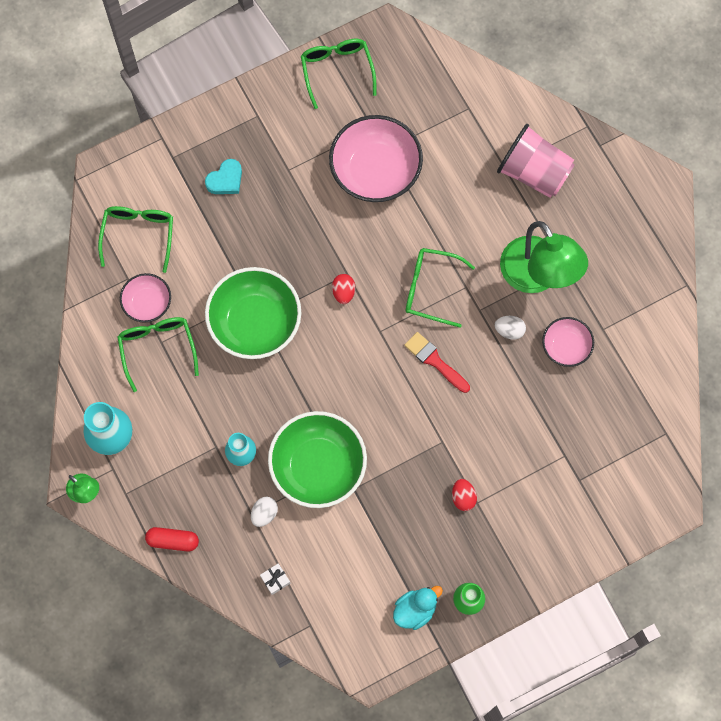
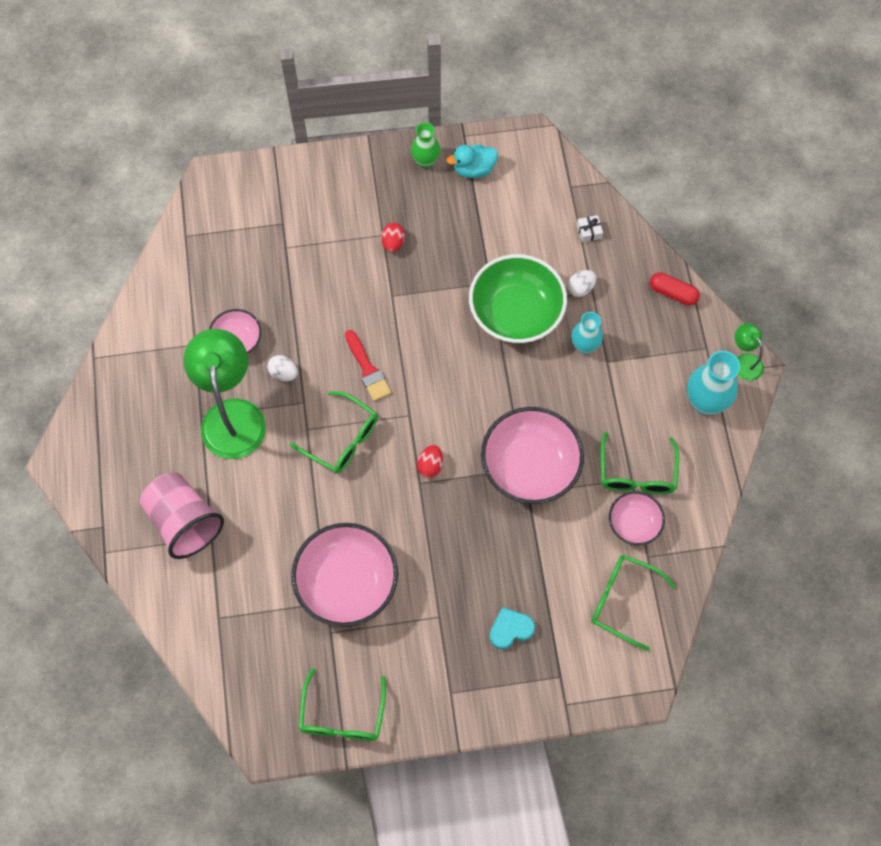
camera: 160 degrees left, 5 degrees down
green glasses [98,206,173,273] -> green glasses turned 90 degrees clockwise [591,554,676,651]
green bowl [205,267,301,359] -> pink bowl [481,407,584,504]

